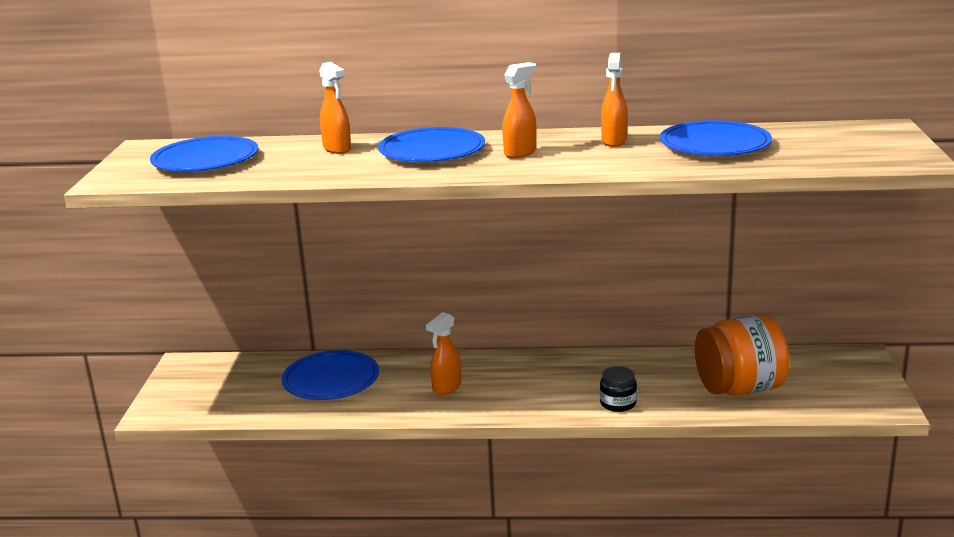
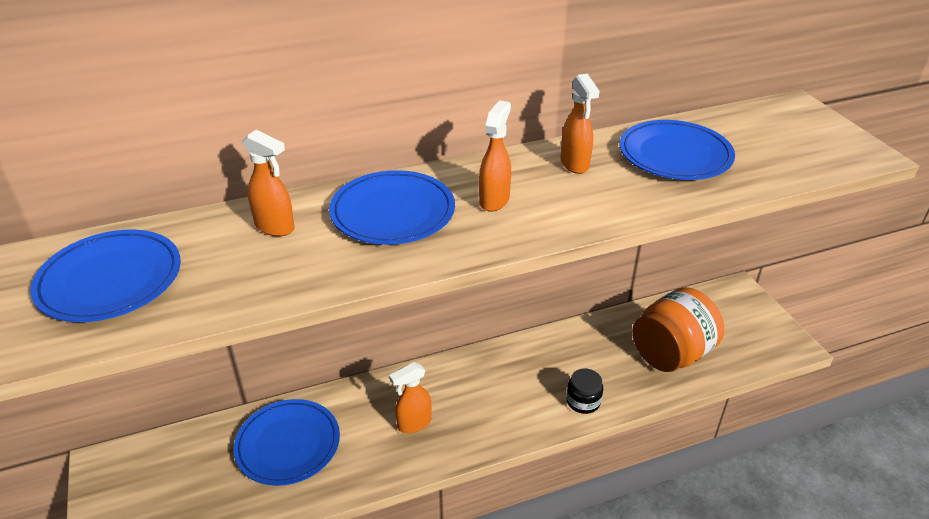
camera: 25 degrees left, 15 degrees up
orange spray bottle [426,312,461,395] -> orange spray bottle turned 45 degrees clockwise [389,362,432,433]

